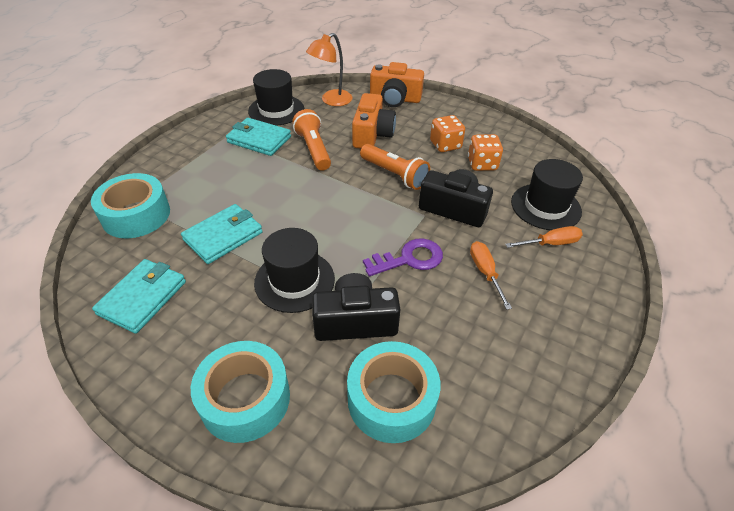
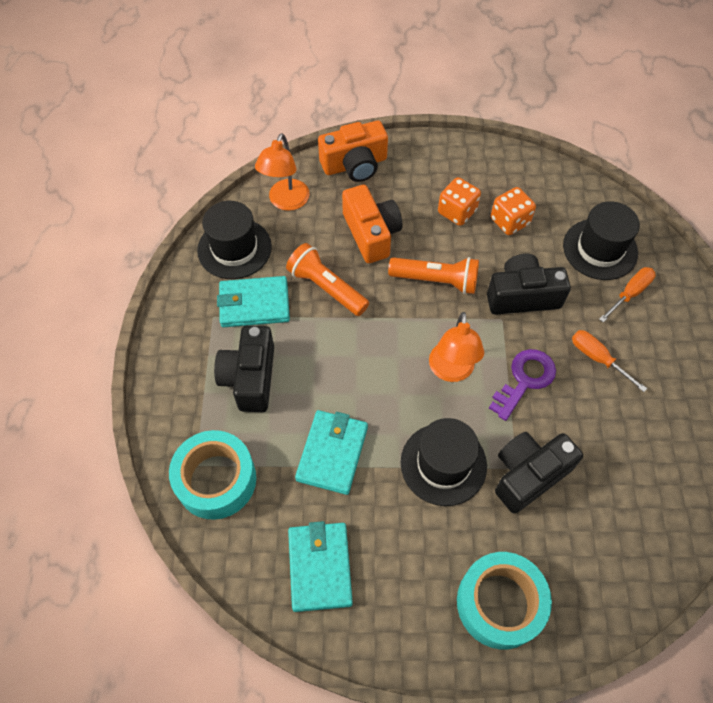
camera: 30 degrees left, 15 degrees up
turquoise tape [347,341,441,443] -> none
none -> black camera [214,325,274,412]
none -> orange lamp [429,312,484,382]

